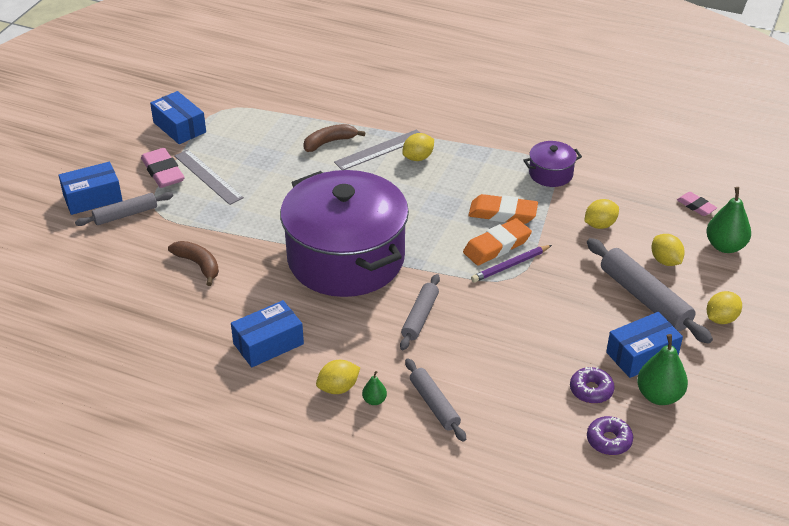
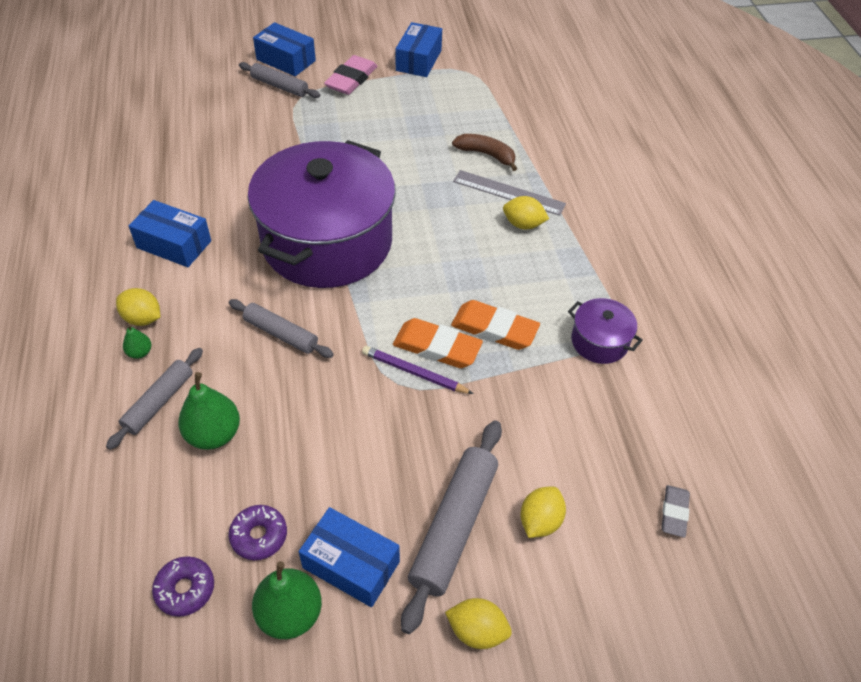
camera: 55 degrees right, 10 degrees up
brown banana [168,241,219,286] -> none
grey ruler [174,150,244,205] -> none
grey rolling pin [400,274,440,350] -> grey rolling pin turned 45 degrees clockwise [229,299,334,358]
orange eraser [468,194,538,224] -> orange eraser turned 45 degrees counterclockwise [451,300,540,350]
yellow lemon [584,199,619,229] -> none
pink eraser [677,192,717,216] -> grey eraser [661,485,690,537]
green pear [706,187,751,253] -> green pear moved to [178,372,240,450]

